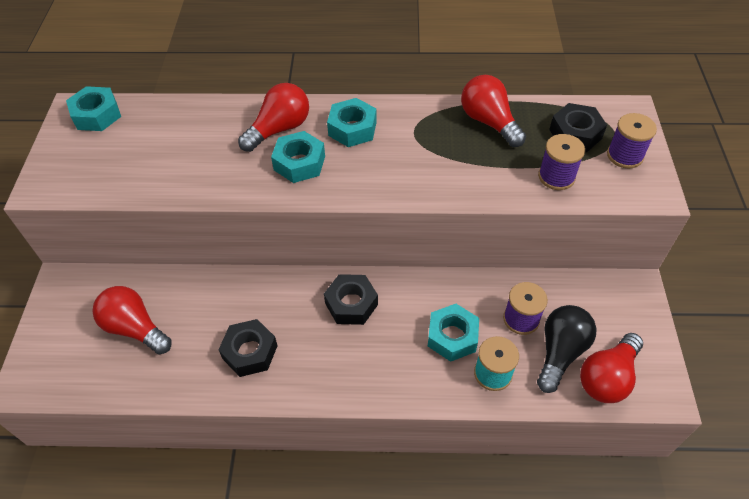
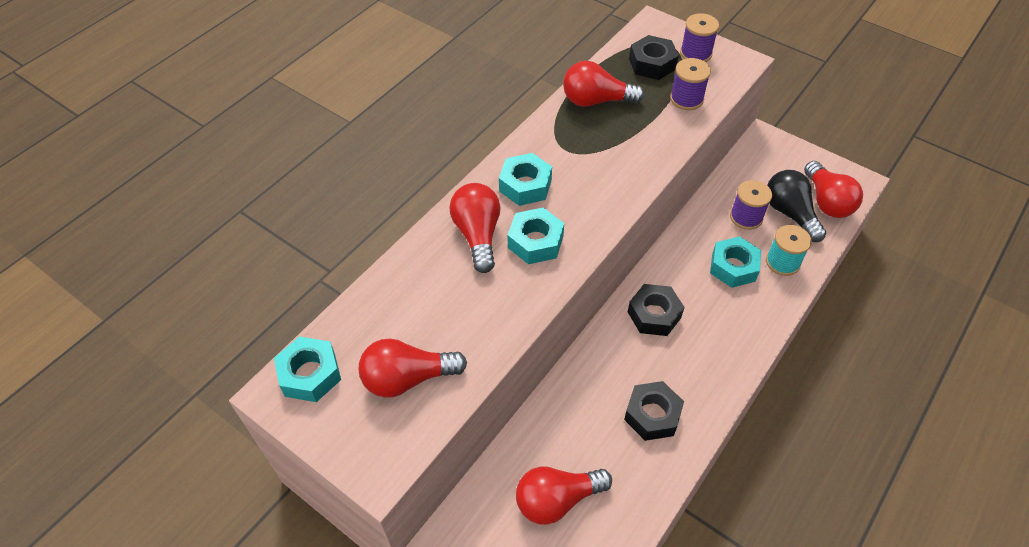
camera: 55 degrees left, 0 degrees up
none -> red light bulb [359,339,467,398]

